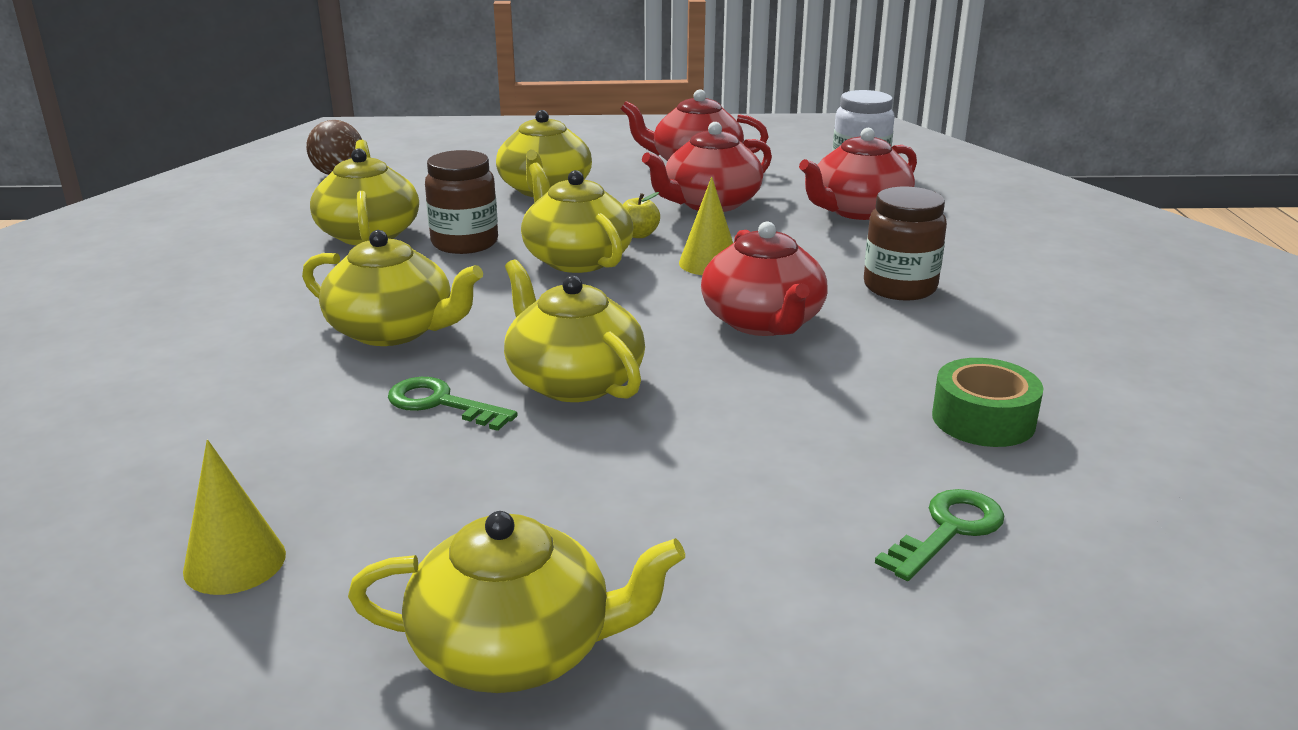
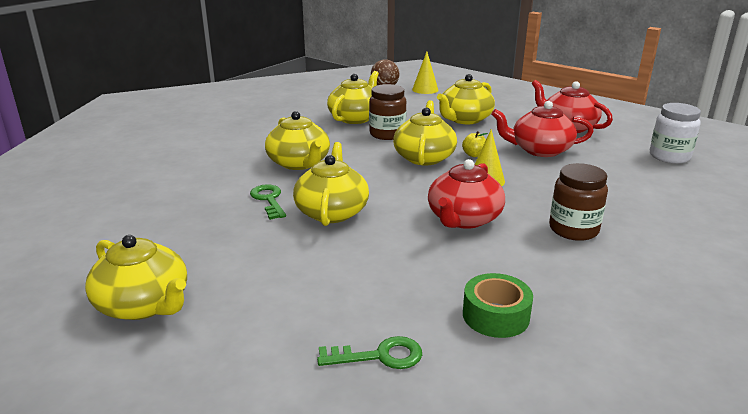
camera: 40 degrees right, 0 degrees up
yellow cone [183,439,286,595] -> yellow cone moved to [412,52,438,94]
red teapot [799,128,917,220] -> none

